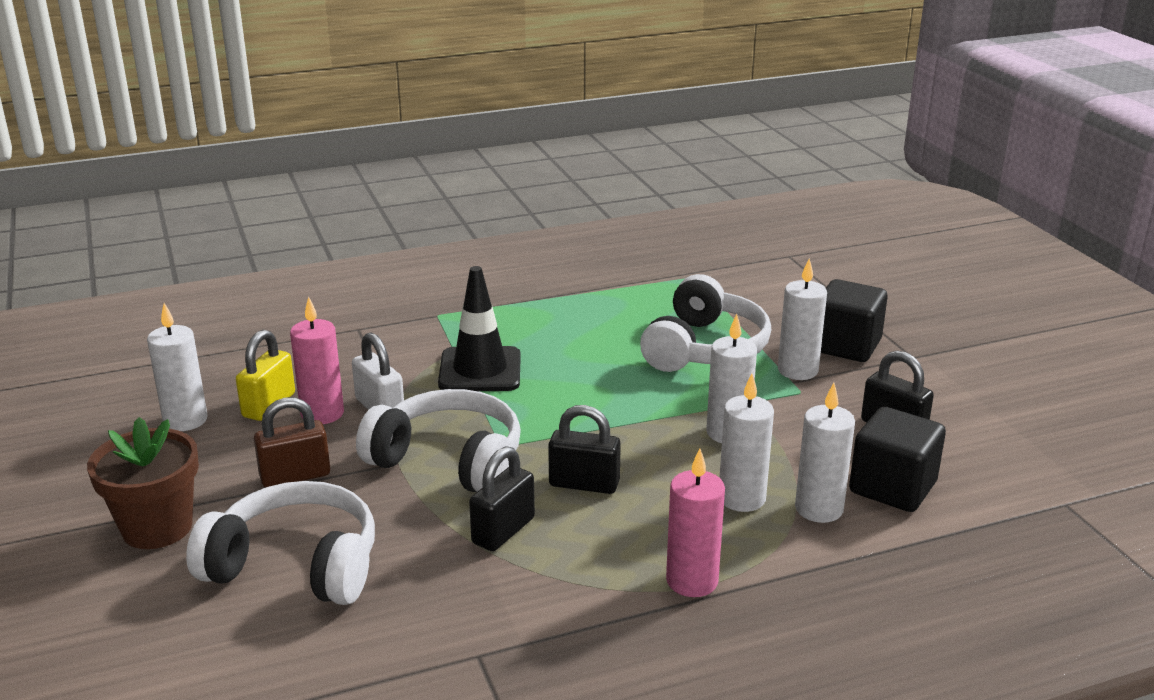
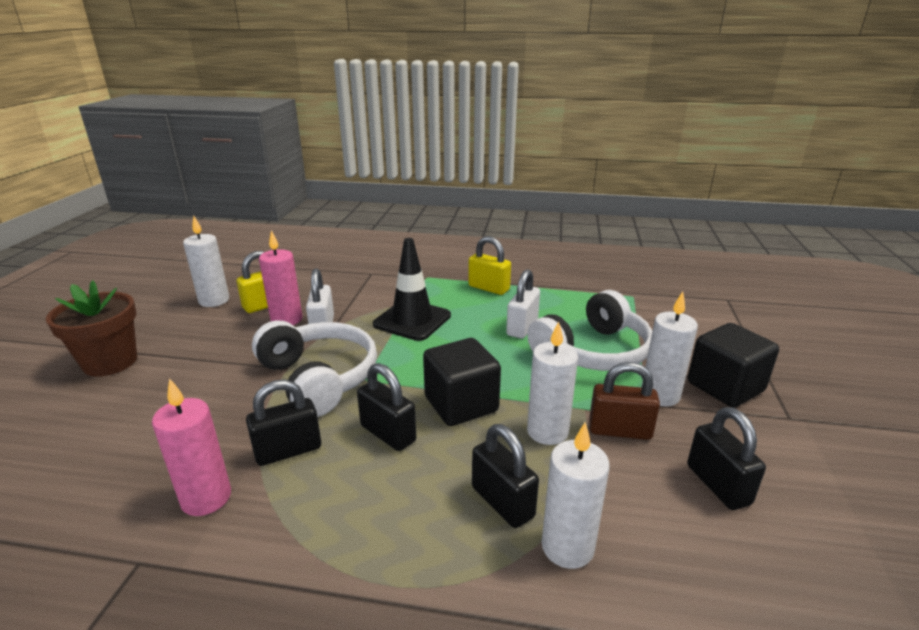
camera: 30 degrees right, 0 degrees up
white headphones [186,481,375,605] -> none
brown padlock [254,397,330,488] -> brown padlock moved to [589,362,660,440]
pink candle [666,448,725,597] -> pink candle moved to [152,378,231,516]
white candle [719,373,774,512] -> black padlock [472,424,539,528]
black cube [849,407,946,512] -> black cube moved to [423,338,501,426]
none -> yellow padlock [468,236,511,295]
none -> white padlock [506,269,540,338]

